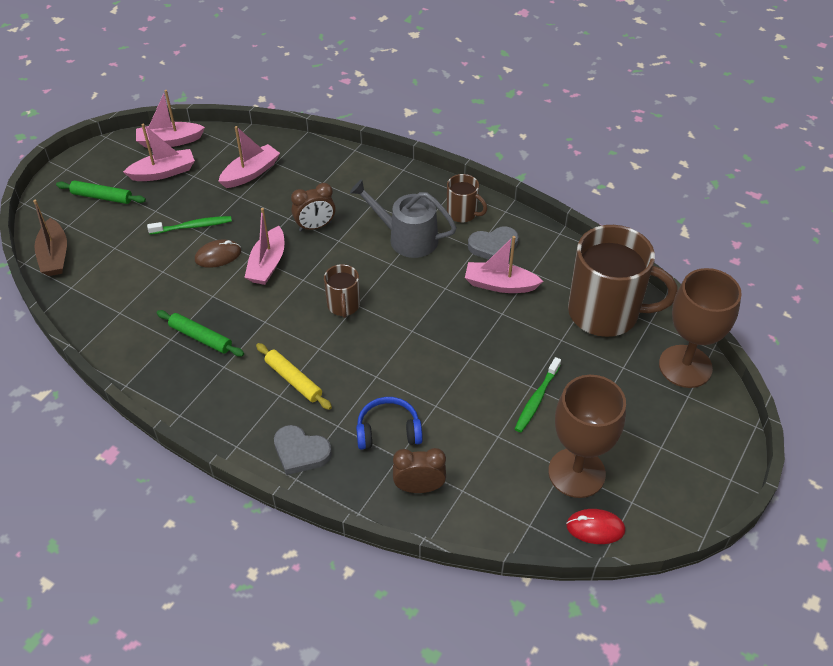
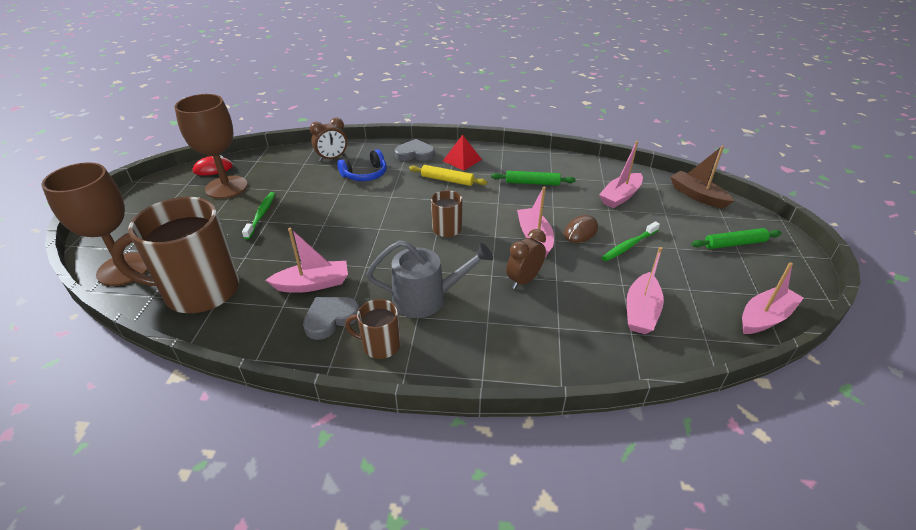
camera: 155 degrees right, 10 degrees down
pink boat [123,124,195,181] -> pink boat moved to [599,141,643,208]
none -> red pyramid [443,135,482,171]

